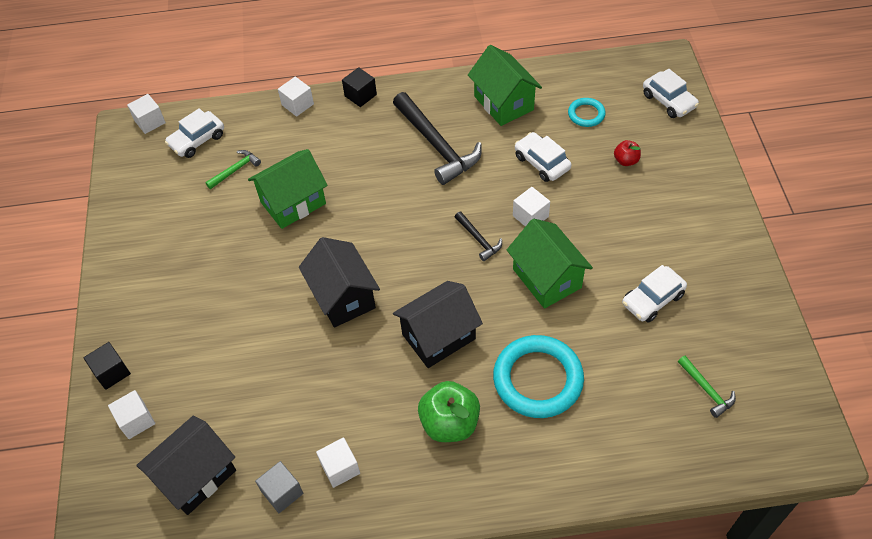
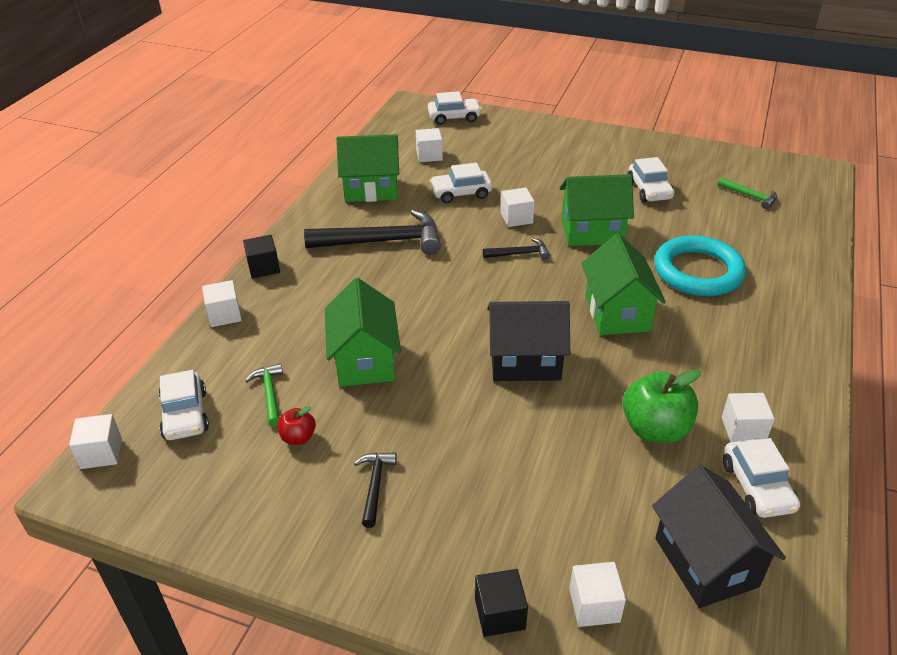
camera: 65 degrees left, 15 degrees down
grey cube [255,461,303,513] -> white car [723,438,800,518]
black house [393,281,483,368] -> green house [581,234,666,335]
green apple [418,381,480,442] -> green apple moved to [623,370,701,443]
turquoise ring [568,98,606,127] -> white cube [416,128,443,162]
red apple [614,140,641,166] -> red apple moved to [277,406,316,445]
green hammer [678,356,736,418] -> green hammer turned 45 degrees clockwise [718,177,777,209]
none -> black hammer [354,452,397,528]

